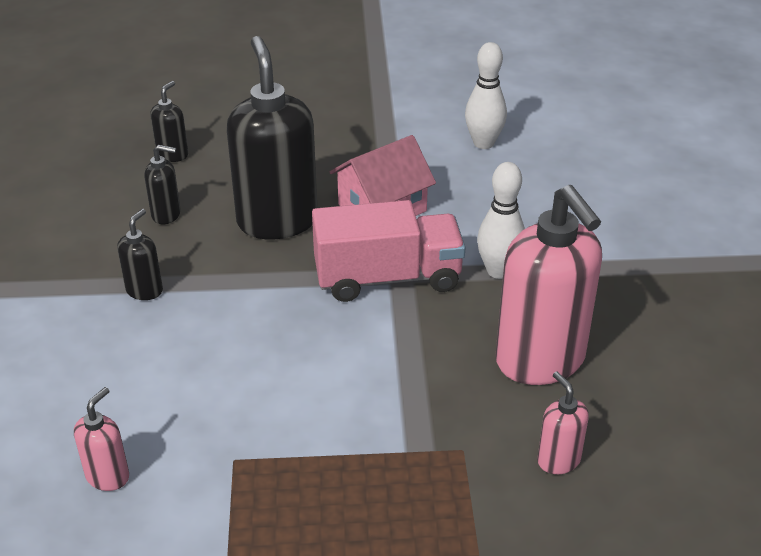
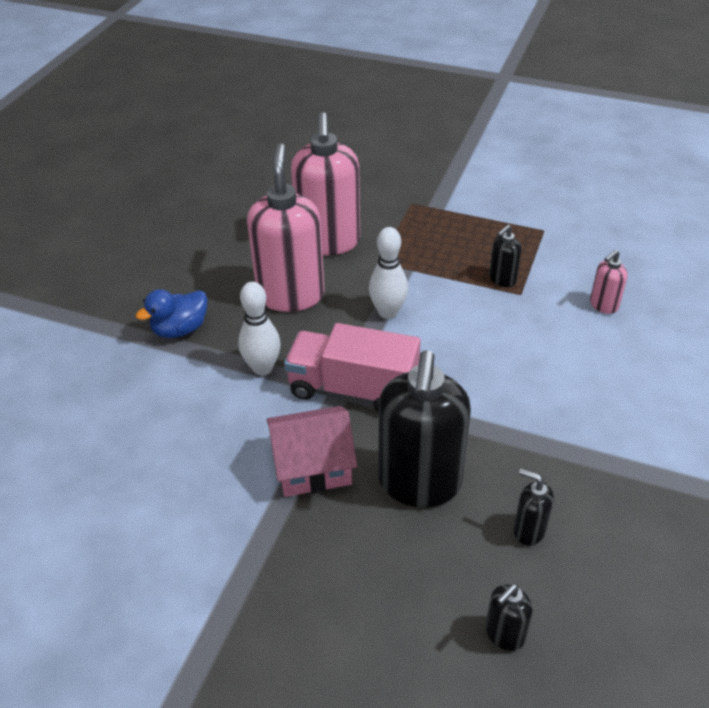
camera: 155 degrees left, 5 degrees up
black soap dispenser [117,209,163,300] -> black soap dispenser moved to [489,225,521,287]
white bowling pin [465,42,507,149] -> white bowling pin moved to [369,227,408,319]
pink soap dispenser [537,372,589,474] -> pink soap dispenser [291,112,360,256], size x2.25
none -> blue duck [136,289,208,338]

